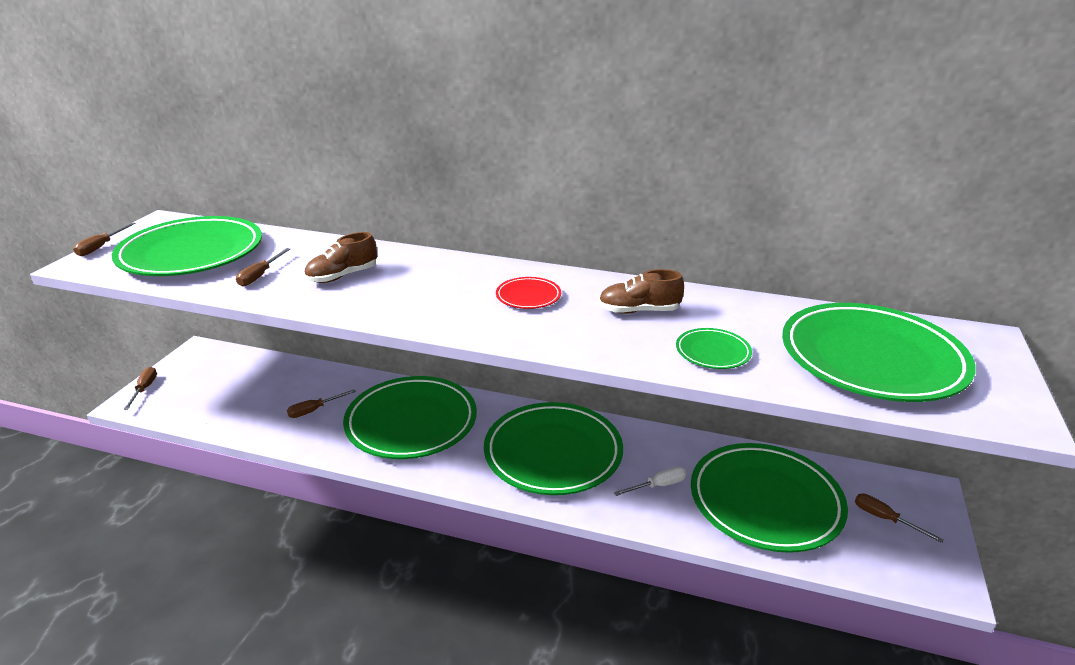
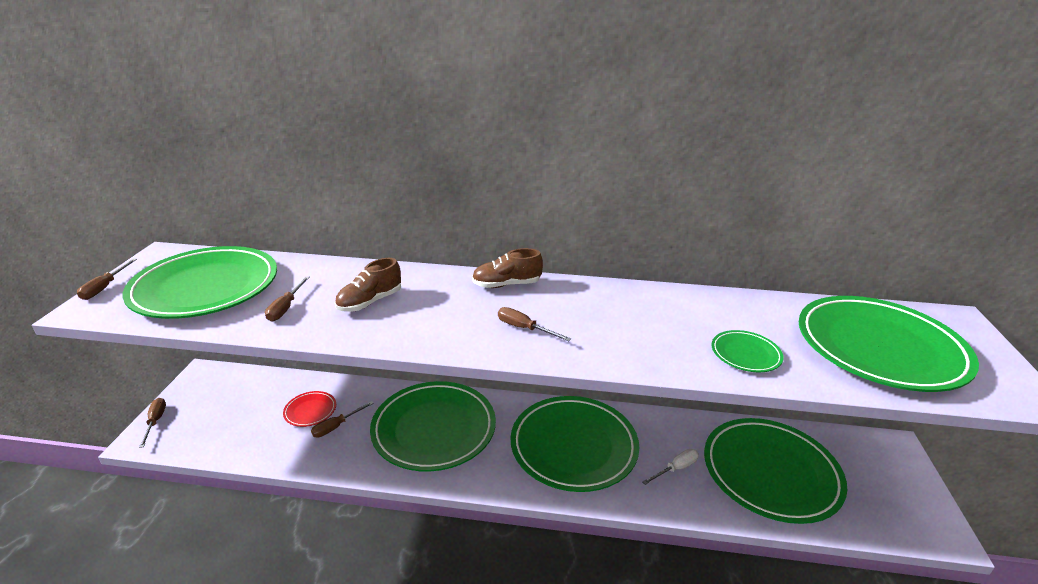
camera: 10 degrees left, 0 degrees up
red plate [496,277,561,309] -> red plate moved to [283,391,336,427]
brown shoe [599,269,684,314] -> brown shoe moved to [472,248,543,288]
brown screwdriver [855,493,944,543] -> brown screwdriver moved to [498,307,571,341]

